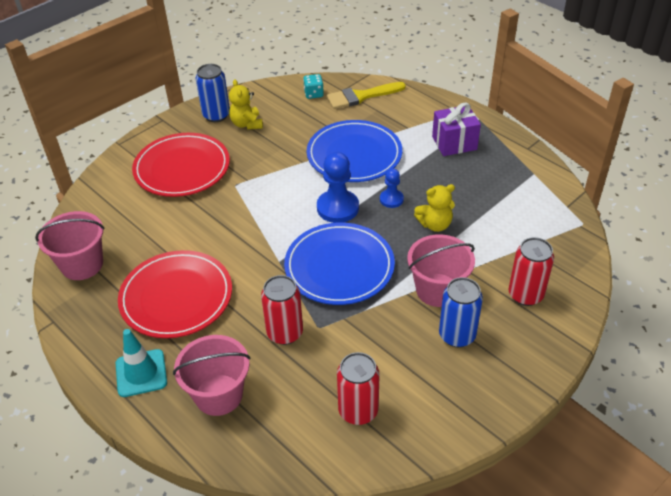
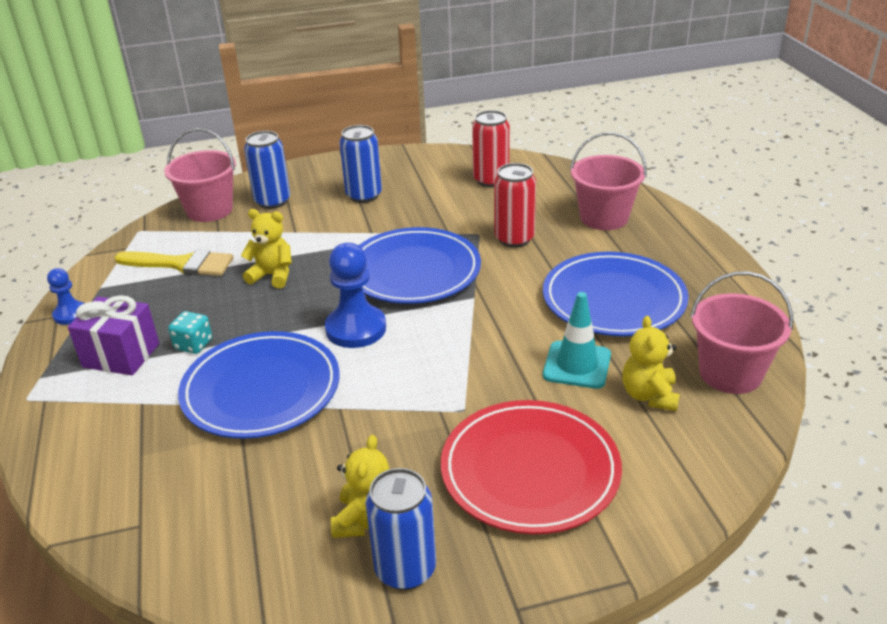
camera: 150 degrees left, 10 degrees down
turquoise traffic cone [116,329,167,397] -> turquoise traffic cone moved to [543,292,611,389]
red plate [118,250,232,338] -> blue plate [543,252,689,336]
turquoise dice [303,74,324,99] -> turquoise dice moved to [168,311,212,354]
yellow brush [326,82,406,109] -> yellow brush moved to [115,250,233,276]
blue pawn [380,168,404,208] -> blue pawn moved to [47,268,85,325]
pink bucket [407,234,475,307] -> pink bucket moved to [164,128,236,222]
red can [509,237,554,306] -> blue can [244,131,290,209]
none -> yellow teddy bear [622,316,680,411]

